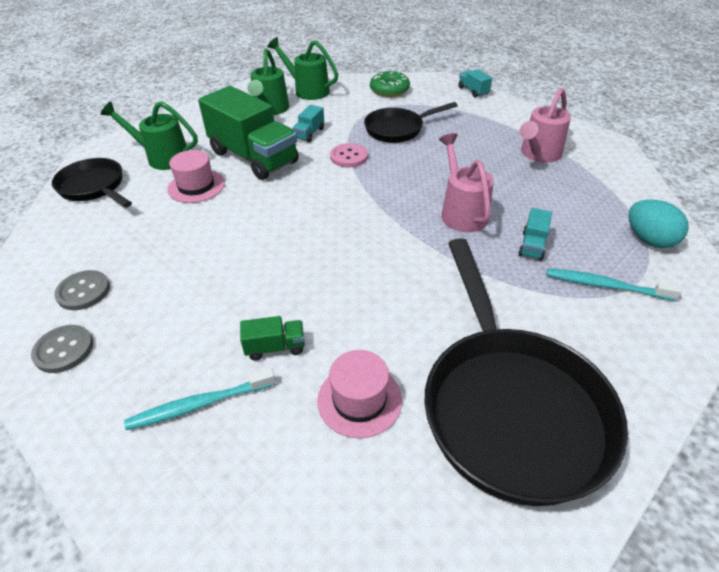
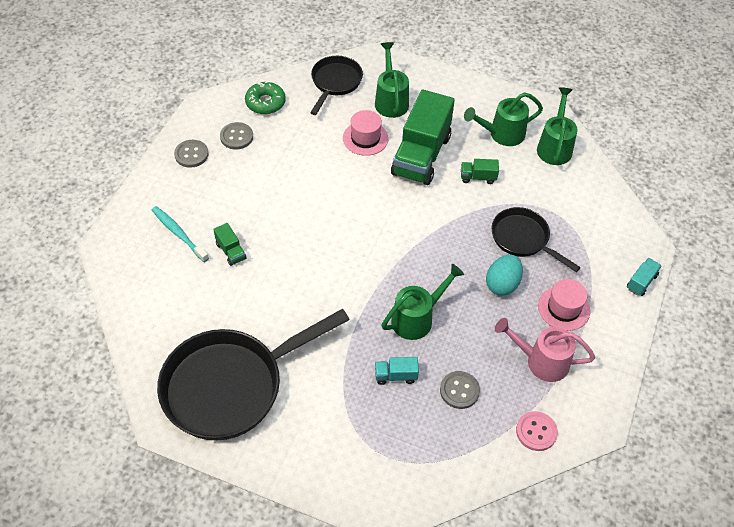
camera: 65 degrees right, 10 degrees up
turquoise truck [292,105,324,142] -> green truck [461,159,499,184]
pink hat [317,350,402,438] -> pink hat moved to [538,279,590,331]
pink button [330,143,368,168] -> pink button moved to [516,411,558,451]
green donut [370,71,410,97] -> green donut moved to [245,81,286,114]
pink watering can [439,133,494,232] -> green watering can [382,264,464,340]
turquoise toothbrush [547,268,682,301] -> none
turquoise egg [628,199,689,248] -> turquoise egg moved to [486,255,523,296]
none -> grey button [440,371,480,409]

